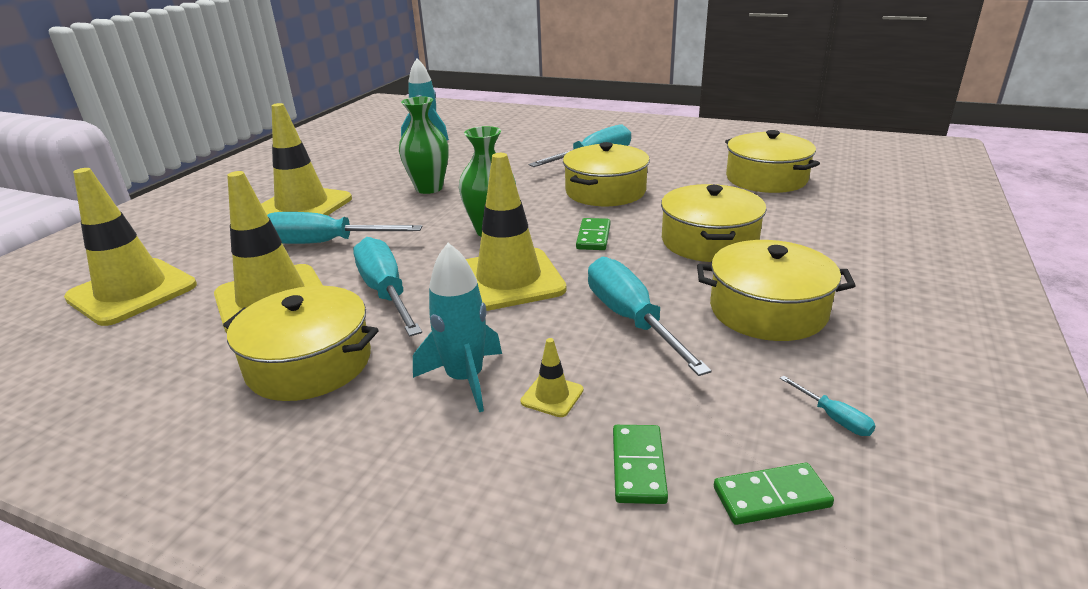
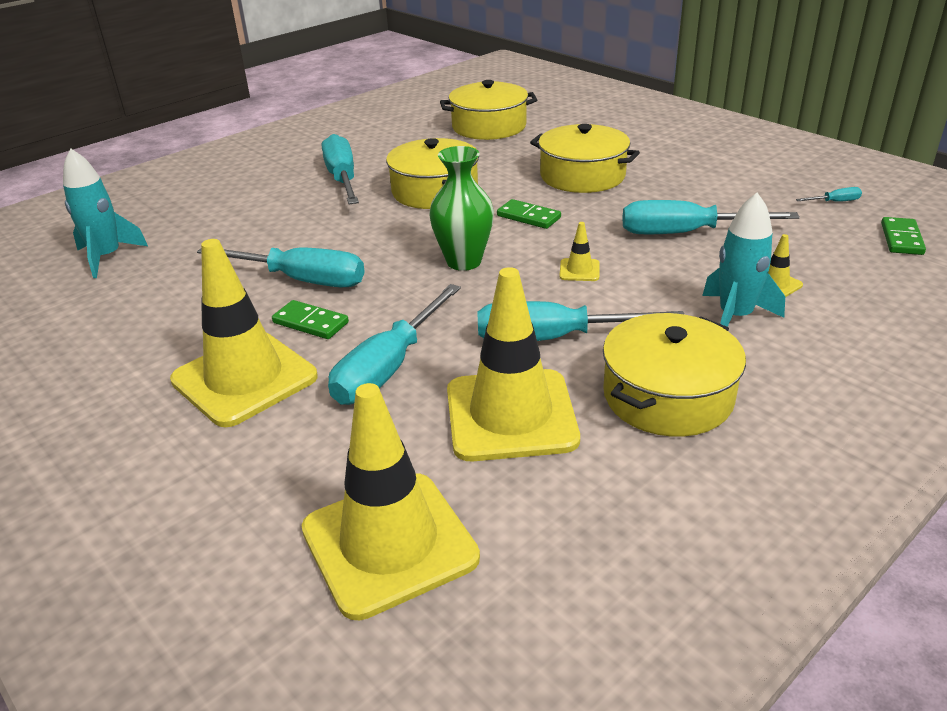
camera: 65 degrees left, 5 degrees up
green vase [399,97,449,194] -> turquoise screwdriver [197,247,365,287]
yellow traffic cone [466,153,566,311] -> yellow traffic cone [559,222,600,281], size x0.40
green domino [613,425,668,504] -> green domino moved to [272,300,349,339]
yellow pot [697,240,856,341] -> none

